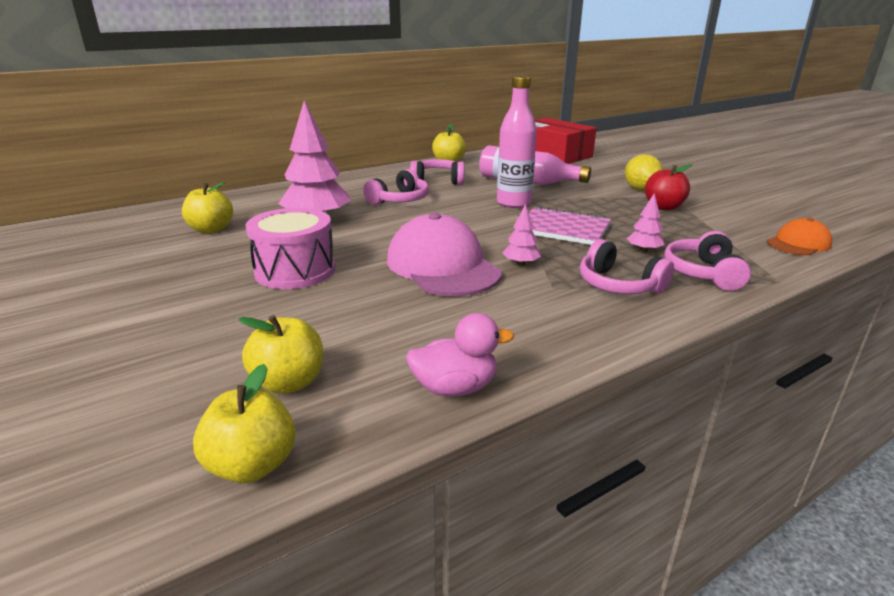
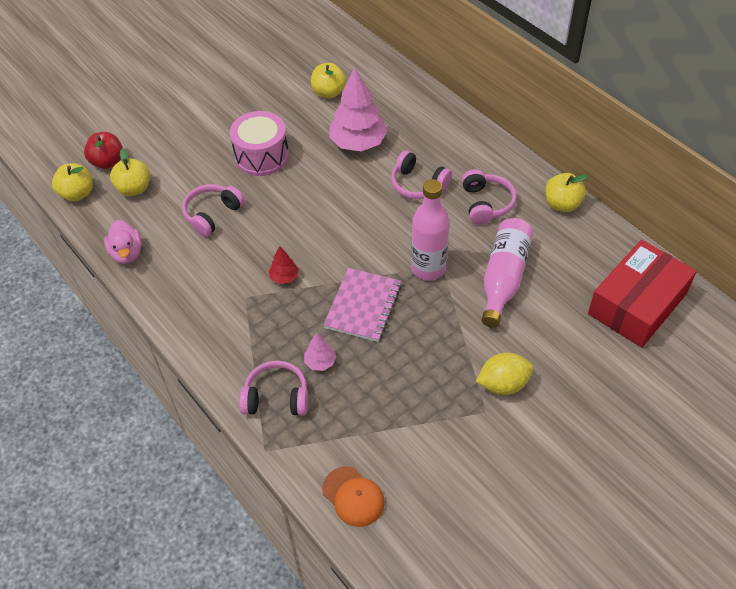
camera: 85 degrees right, 25 degrees up
pink cap [387,213,502,296] -> none
pink tree [503,204,541,266] -> red tree [269,246,299,284]
pink headphones [580,239,674,294] -> pink headphones moved to [182,184,245,237]
red apple [645,164,692,210] -> red apple moved to [84,132,123,169]

